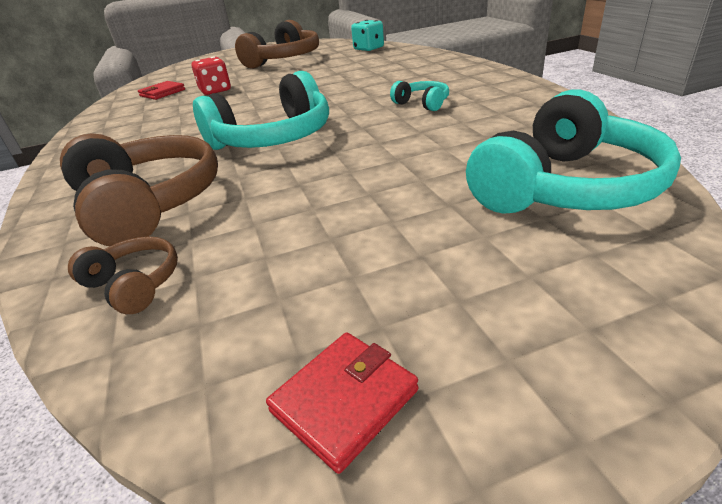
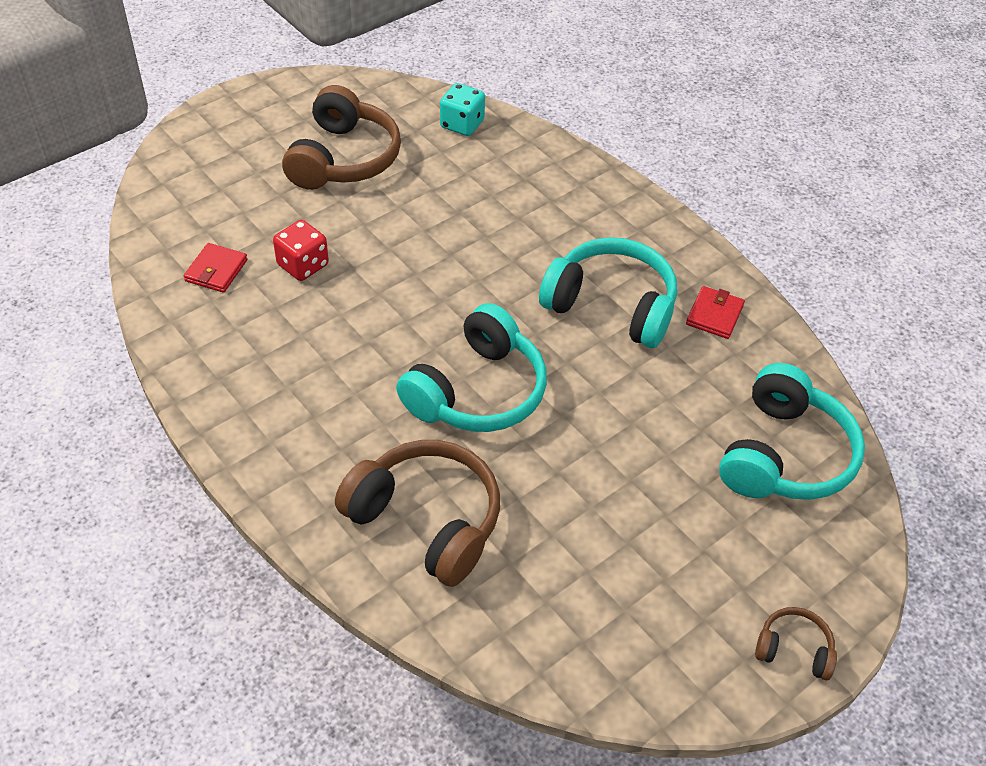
camera: 25 degrees left, 15 degrees up
brown headphones [68,236,178,314] -> brown headphones moved to [755,607,837,680]
red wallet [266,332,418,474] -> red wallet moved to [686,286,745,339]
turquoise headphones [390,81,449,111] -> turquoise headphones [539,237,677,348], size x2.10

